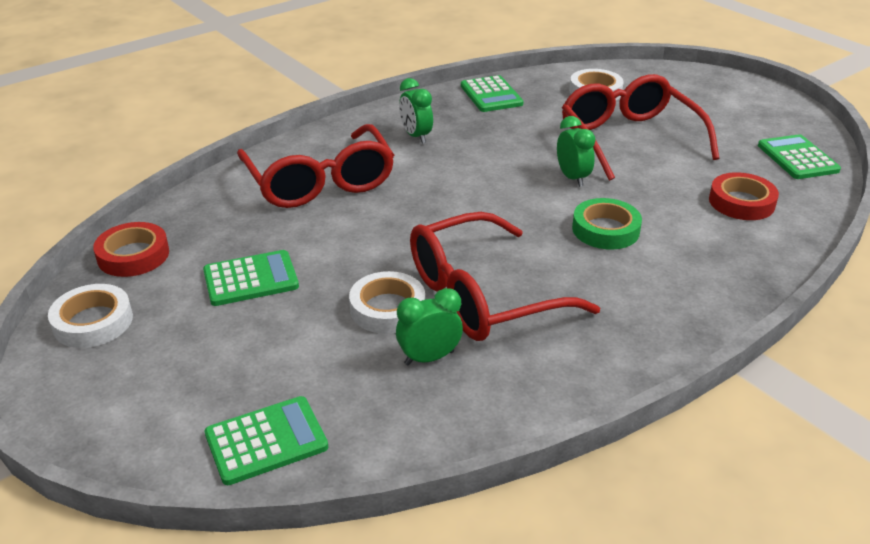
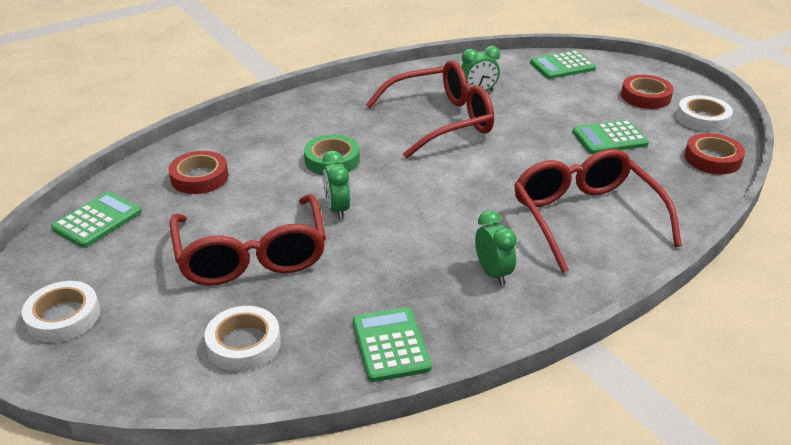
camera: 175 degrees left, 0 degrees up
white tape [349,271,425,334] -> white tape moved to [22,281,100,342]
green calculator [758,134,841,179] -> green calculator turned 135 degrees counterclockwise [51,191,142,248]
none -> red tape [621,75,674,109]

